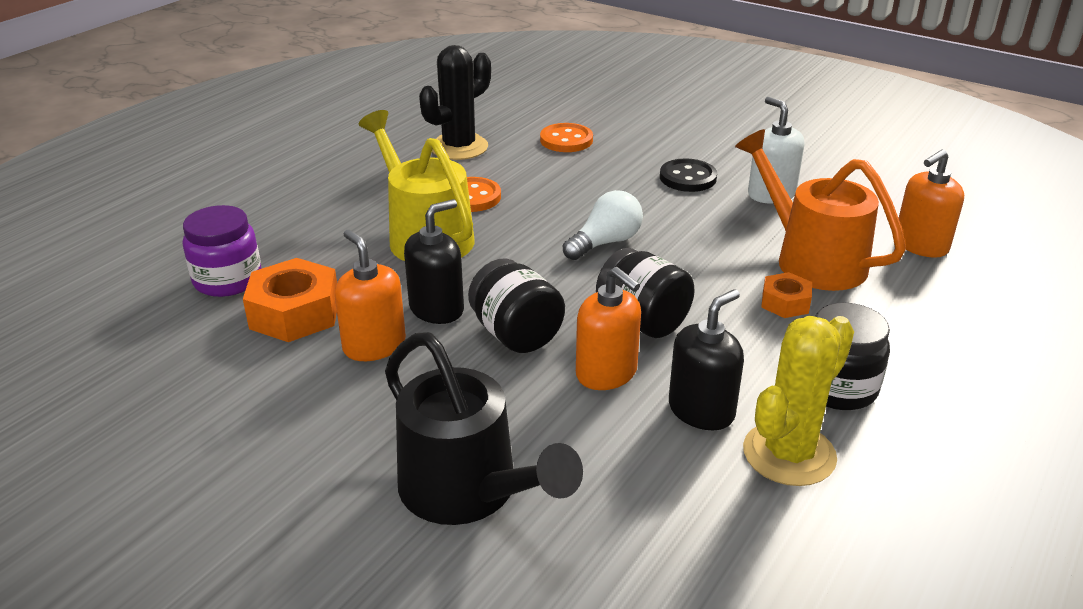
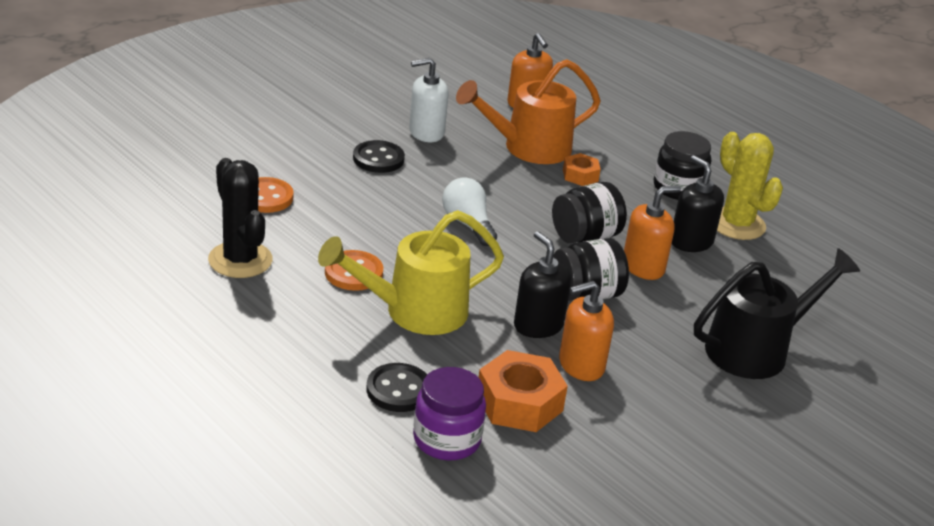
camera: 80 degrees left, 0 degrees up
none -> black button [366,363,427,412]

